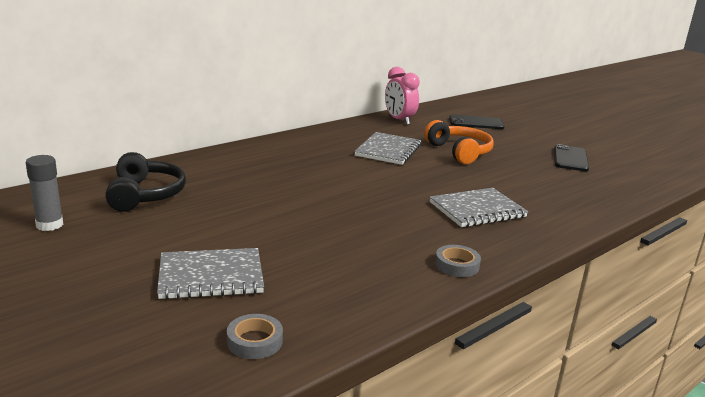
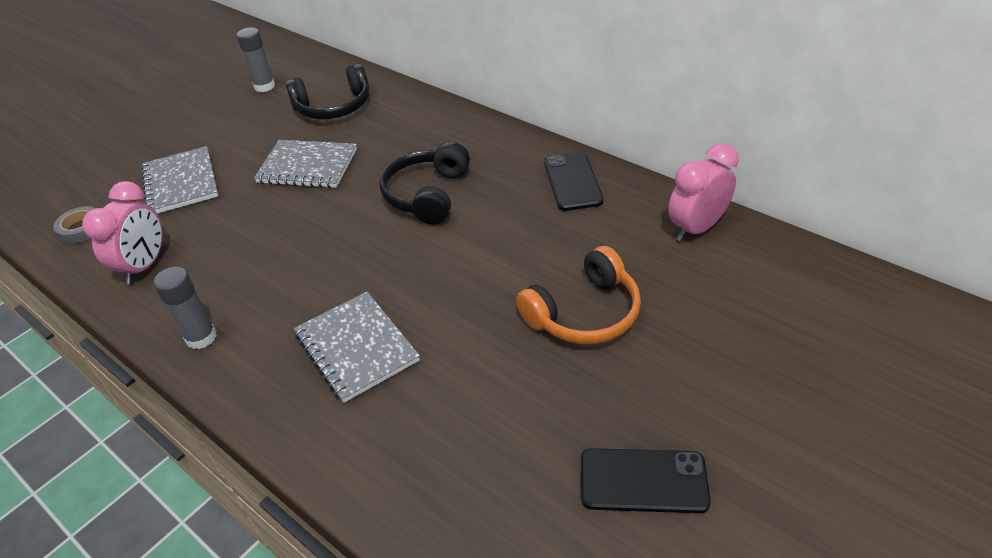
camera: 85 degrees right, 20 degrees up
grey notebook [354,132,421,165] -> grey notebook moved to [254,140,357,188]
grey tape [435,245,481,277] -> grey glue stick [153,267,217,349]
black phone [449,115,504,129] -> black phone moved to [544,152,604,211]
none -> pink clock [82,181,163,285]
none -> black headphones [380,142,470,225]

